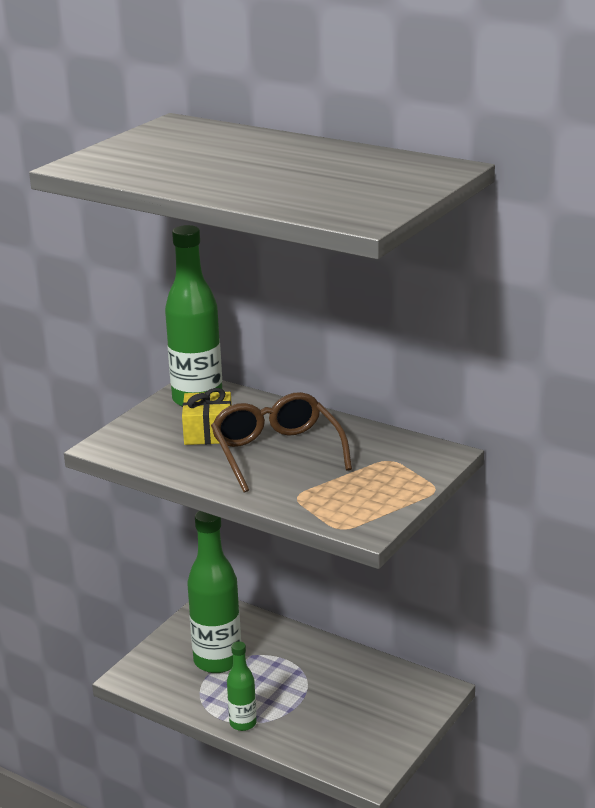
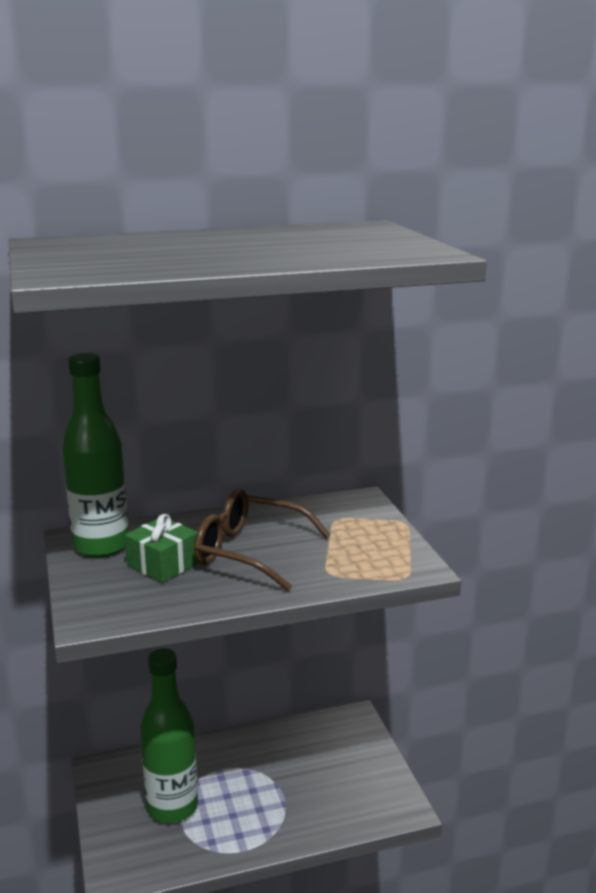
camera: 50 degrees left, 5 degrees down
yellow gift [182,388,232,445] -> green gift [124,514,199,583]
green bottle [227,641,257,731] -> none

